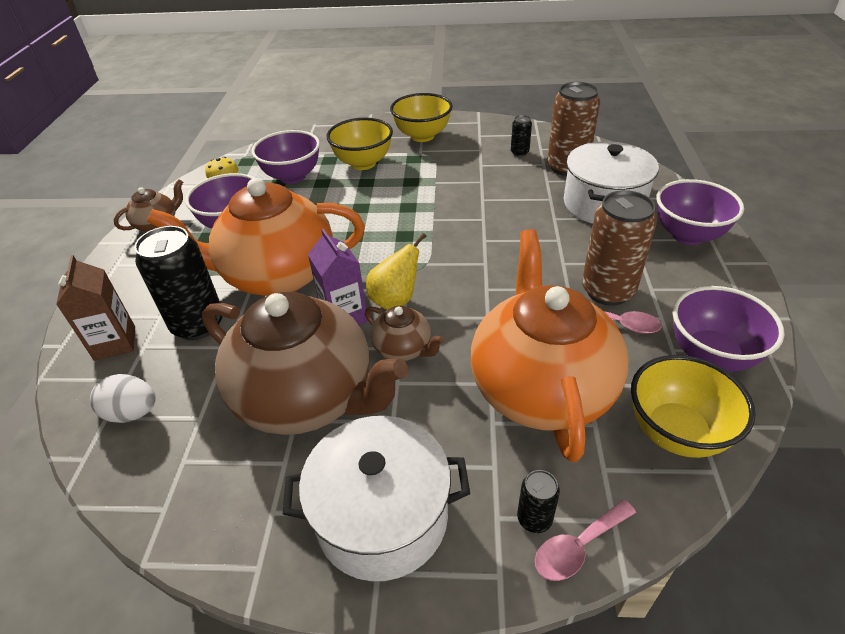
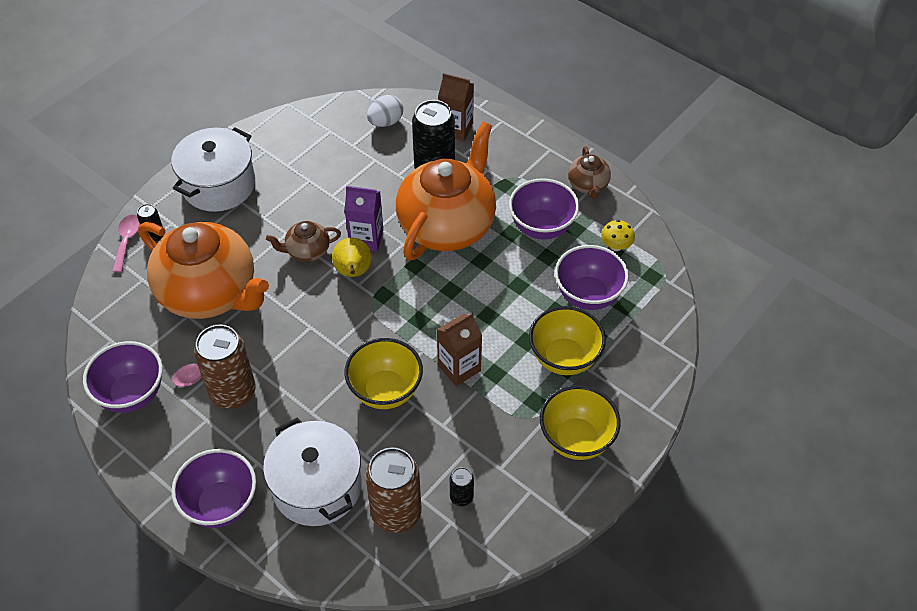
camera: 125 degrees right, 10 degrees up
brown teapot [202,292,408,435] -> none
yellow bowl [631,355,756,458] -> yellow bowl moved to [344,338,423,409]
none -> brown carton [437,313,482,386]

